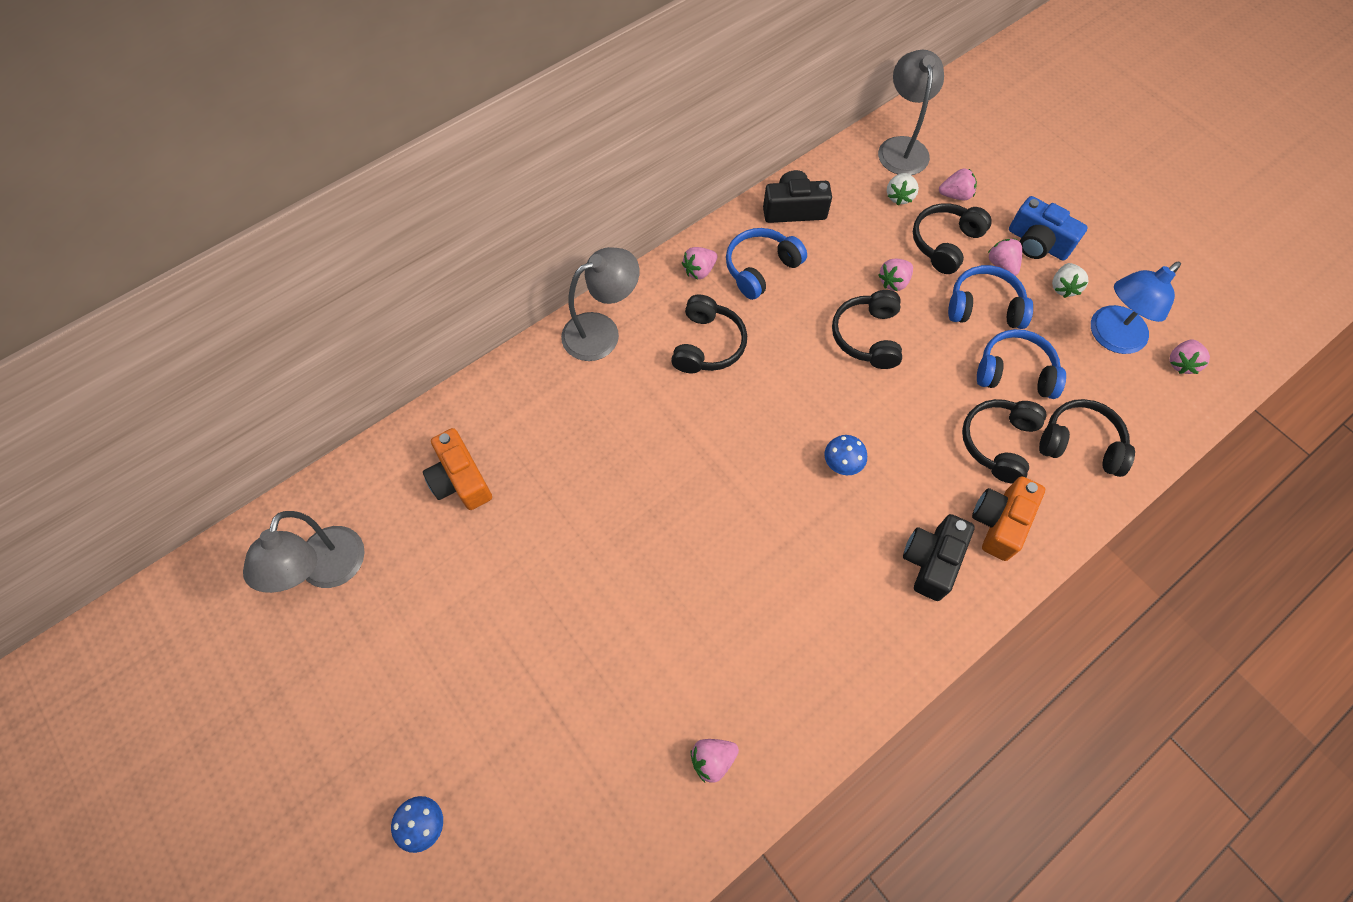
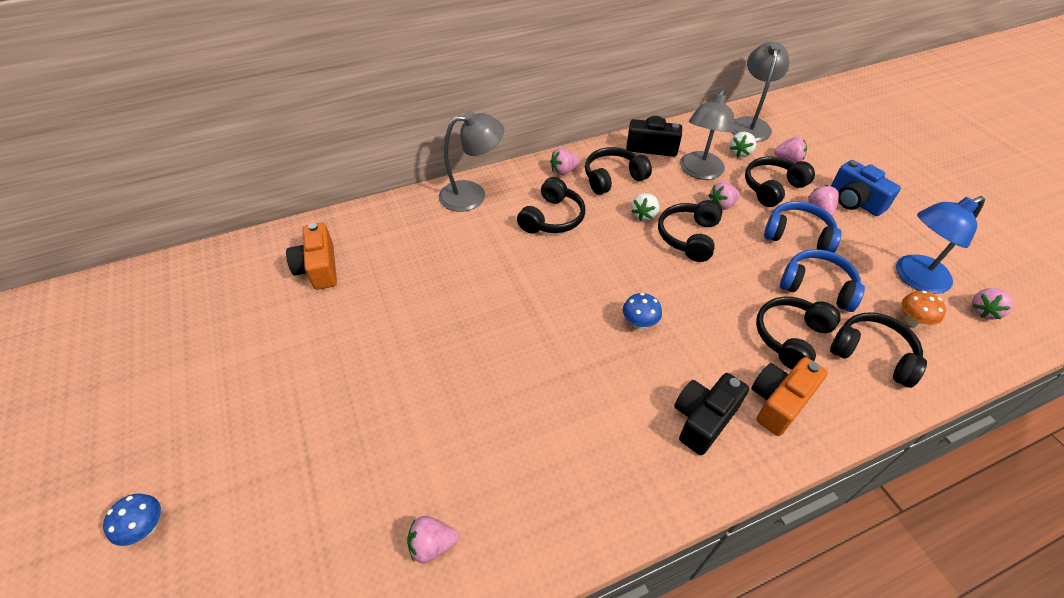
camera: 15 degrees right, 15 degrees down
grey lamp [243,511,365,593] -> grey lamp moved to [680,89,735,180]
blue headphones [726,228,807,300] -> black headphones [585,147,652,195]
white strawberry [1052,263,1089,298] -> white strawberry moved to [631,193,659,221]
none -> orange mushroom [902,291,946,327]

